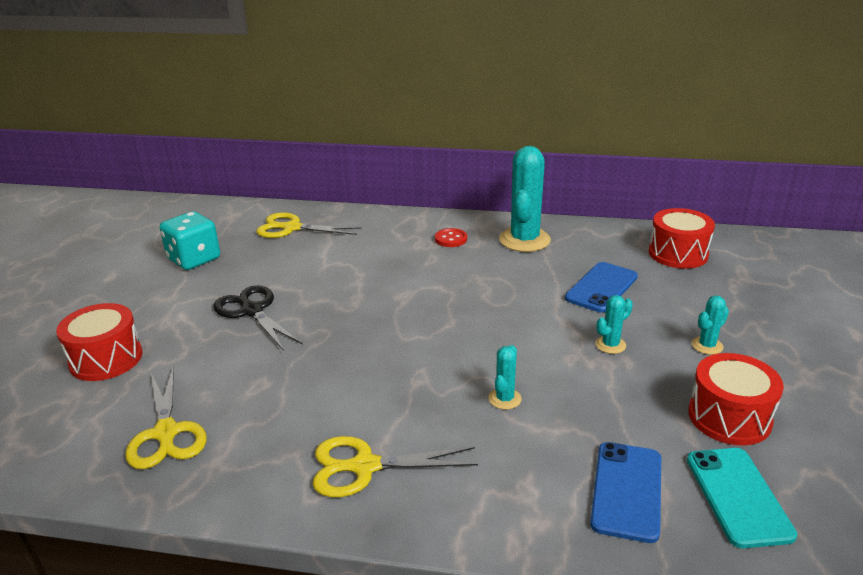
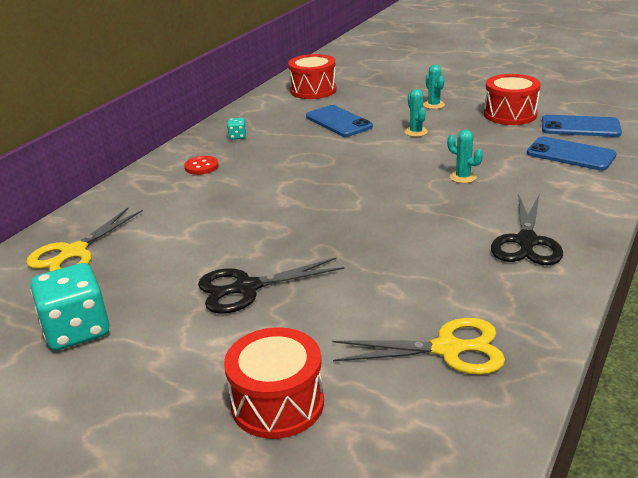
camera: 70 degrees left, 0 degrees up
yellow scissors [313,436,478,497] -> black scissors [491,195,563,265]
turquoise cactus [499,146,551,252] -> turquoise dice [227,118,246,140]
turquoise phone [687,448,797,548] -> blue phone [542,115,622,137]

